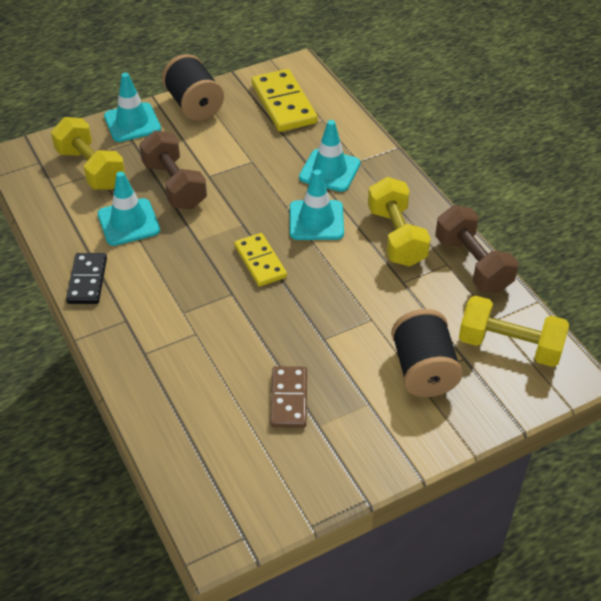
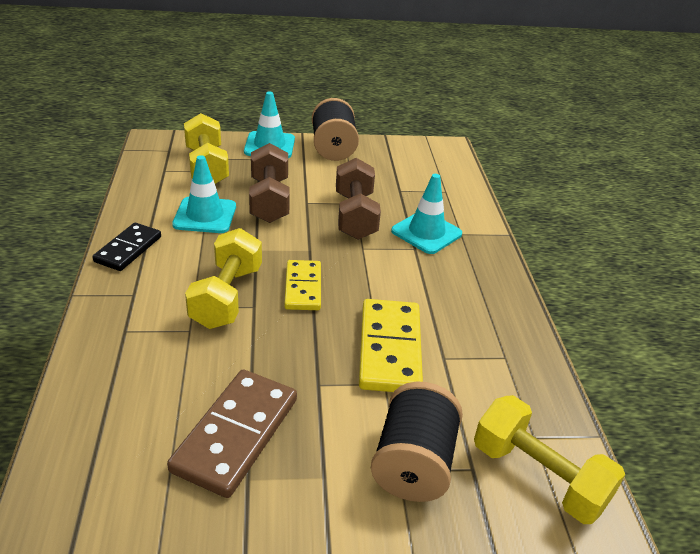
camera: 20 degrees right, 10 degrees down
yellow domino [252,69,318,132] -> yellow domino moved to [359,299,423,392]
brown domino [270,366,307,428] -> brown domino [167,370,297,498], size x1.55
turquoise traffic cone [290,170,344,240] -> none
yellow dumbbell [368,177,431,266] -> yellow dumbbell moved to [185,228,262,329]
brown dumbbell [435,205,518,293] -> brown dumbbell moved to [336,158,381,240]

